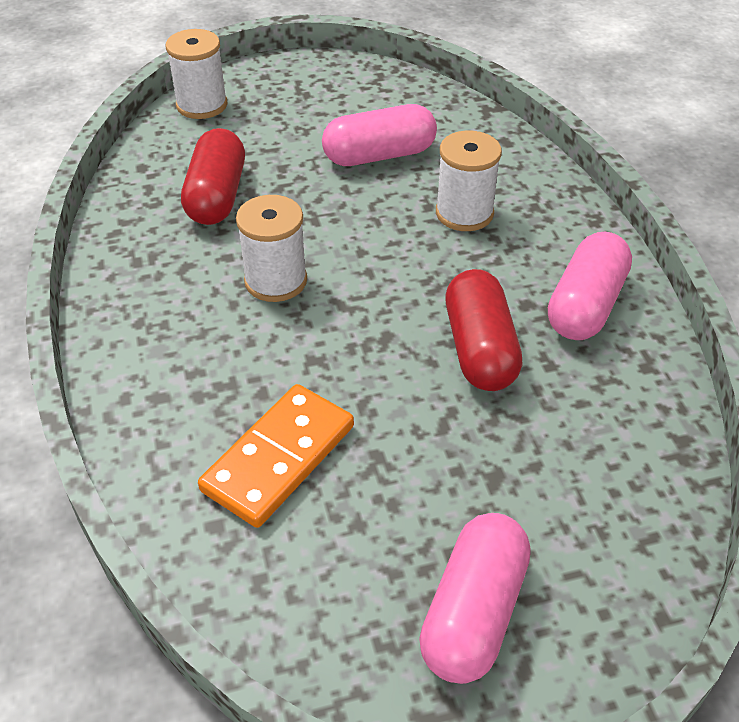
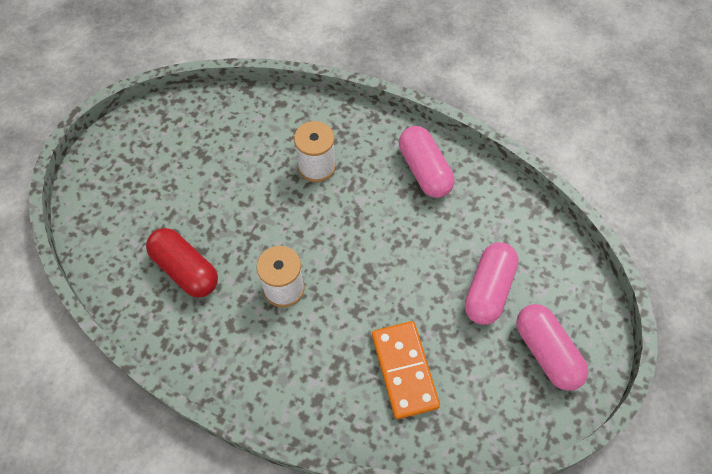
camera: 50 degrees left, 15 degrees up
white spool [166,29,228,119] -> none
pink capsule [322,104,437,166] -> pink capsule moved to [465,242,519,325]
red capsule [445,269,523,391] -> none

